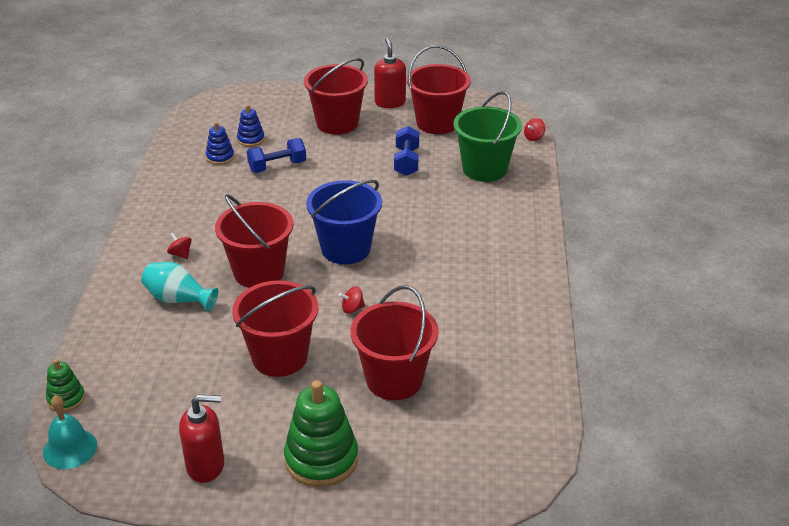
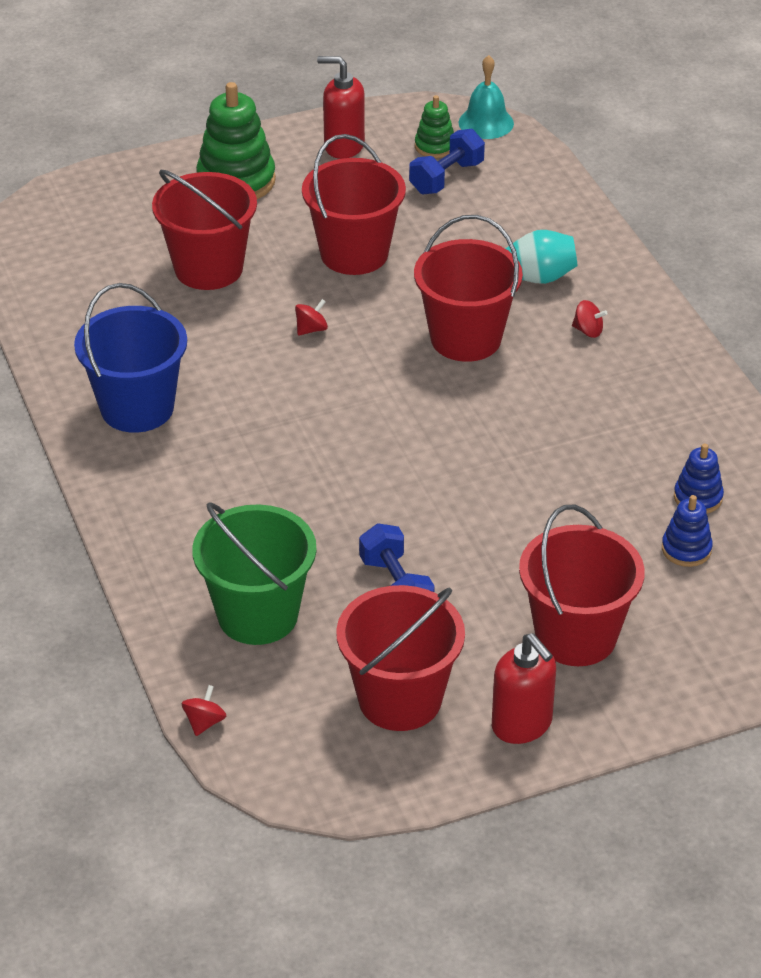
camera: 155 degrees right, 5 degrees up
green stacking toy [46,359,85,412] -> green stacking toy moved to [415,95,454,158]
red soap dispenser [179,394,224,483] -> red soap dispenser turned 45 degrees clockwise [317,56,365,159]
blue dumbbell [247,138,306,173] -> blue dumbbell moved to [409,129,485,194]
blue bucket [306,180,382,264] -> blue bucket moved to [74,283,187,433]

